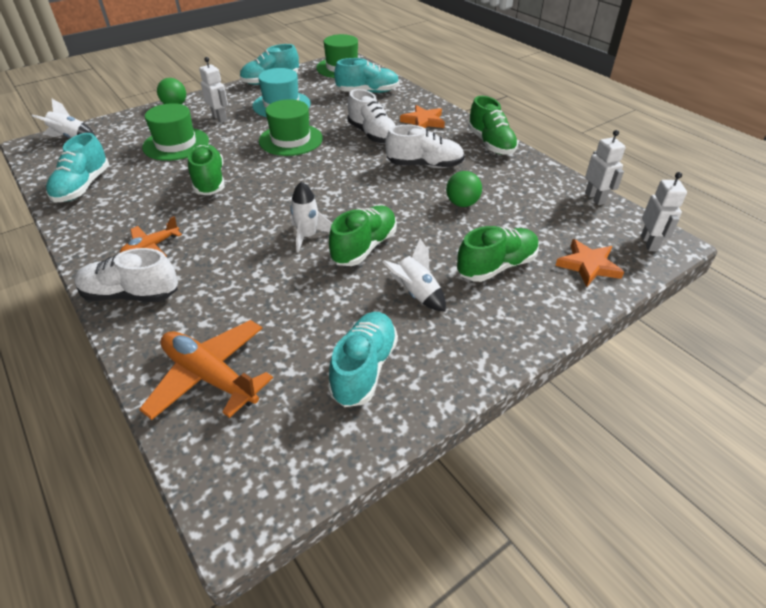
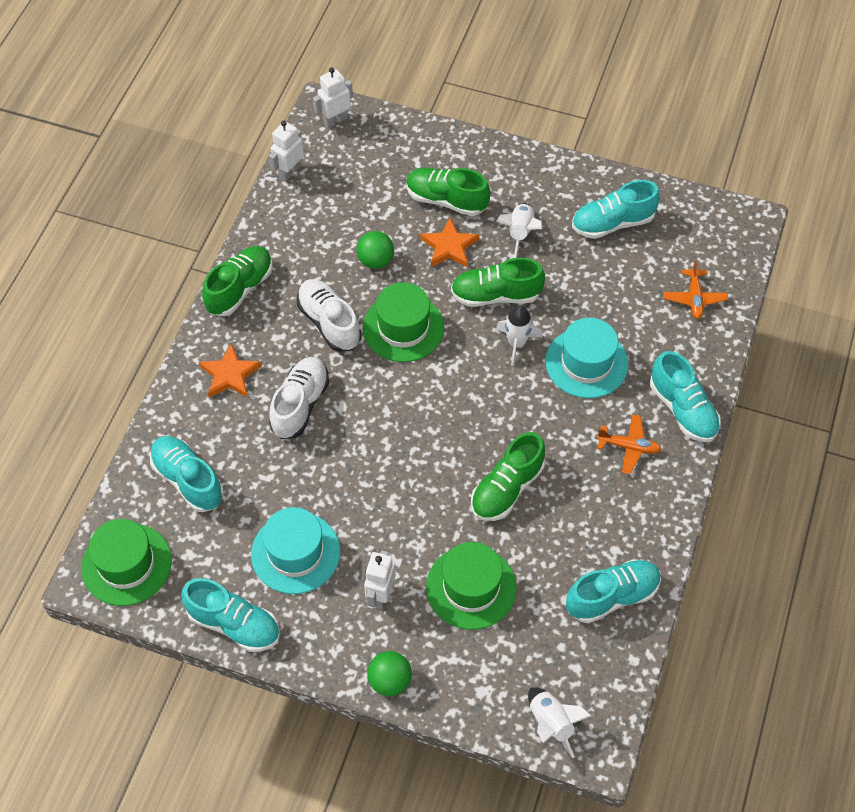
camera: 125 degrees left, 15 degrees up
white shoe [74,248,178,302] -> turquoise shoe [650,351,721,442]
orange plane [139,320,273,420] -> orange plane [664,260,728,319], size x0.58
green hat [259,99,323,156] -> green hat moved to [363,283,444,362]
orange star [555,239,624,287] -> orange star moved to [420,218,479,268]
none -> turquoise hat [545,318,628,398]

